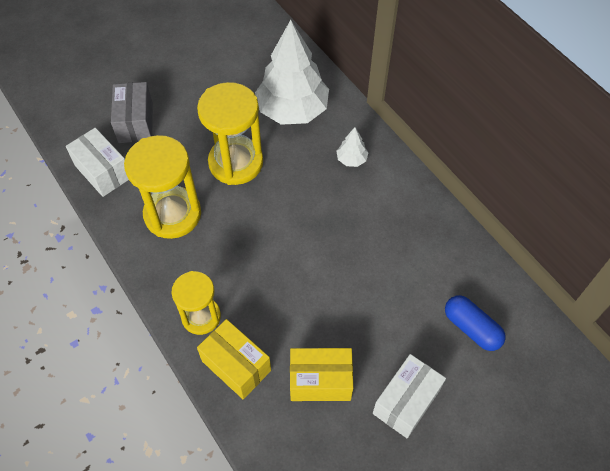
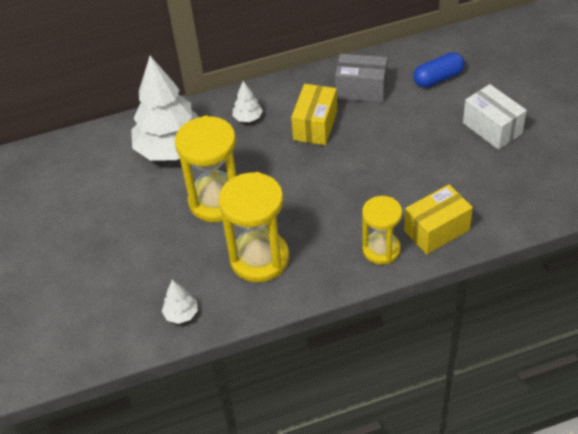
camera: 70 degrees left, 10 degrees down
white box [66,128,129,197] -> white tree [162,280,198,324]
grey box [111,82,153,143] -> grey box moved to [335,54,388,102]
yellow box [290,348,353,401] -> yellow box moved to [291,84,337,145]

